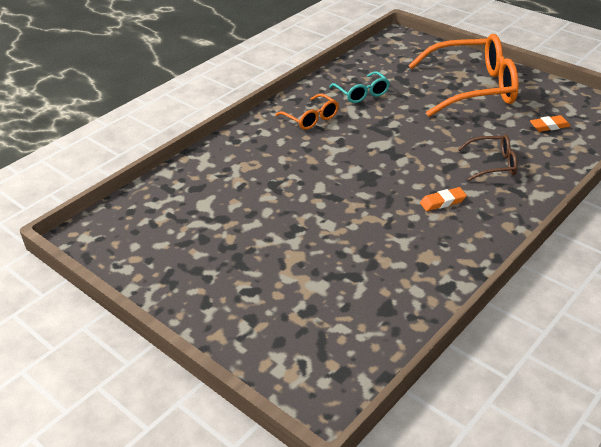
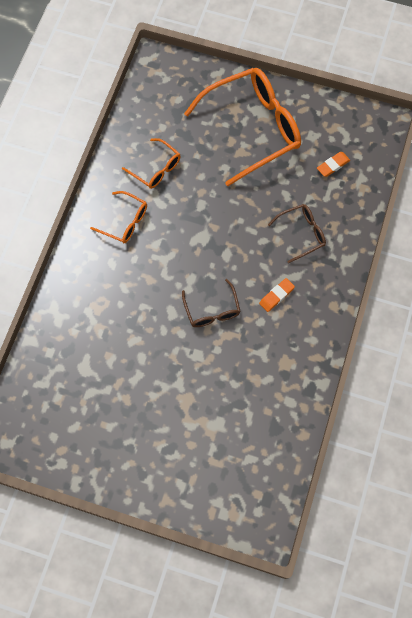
camera: 25 degrees left, 30 degrees up
turquoise glasses [329,71,390,103] -> orange glasses [122,138,181,189]
none -> brown glasses [182,279,240,327]

